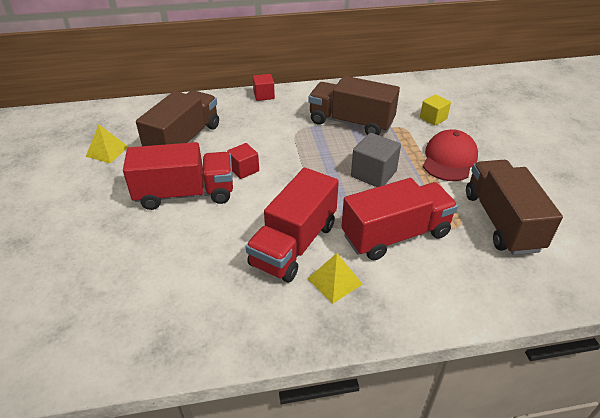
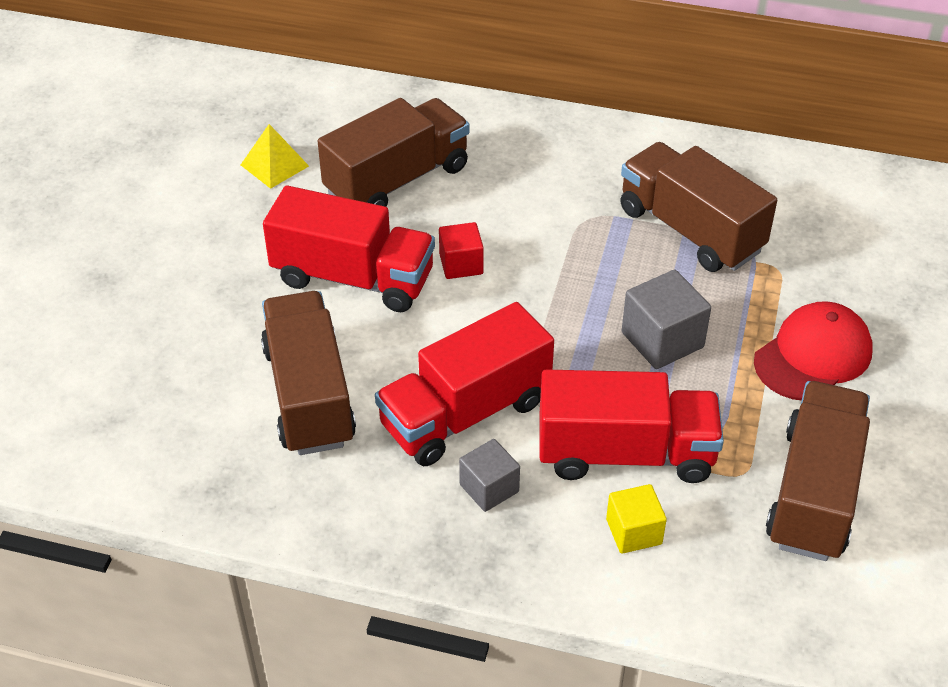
camera: 25 degrees right, 5 degrees up
red cube [253,74,275,101] -> none
yellow pyramid [308,253,362,304] -> grey cube [459,439,520,512]
yellow cube [420,94,451,126] -> yellow cube moved to [606,484,667,554]
none -> brown truck [261,291,356,455]

